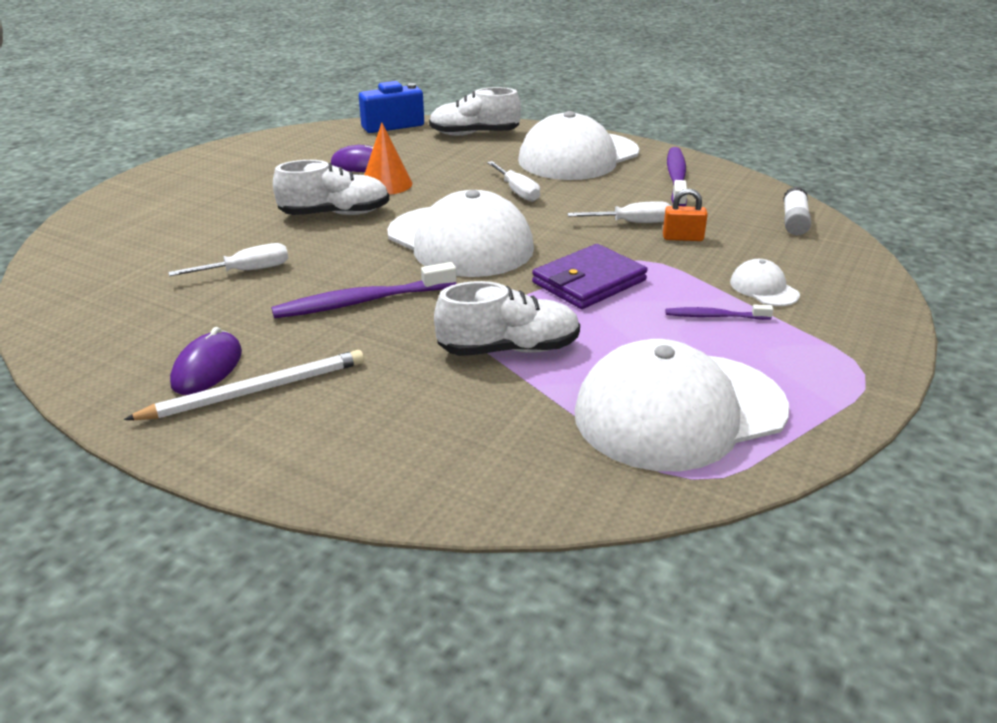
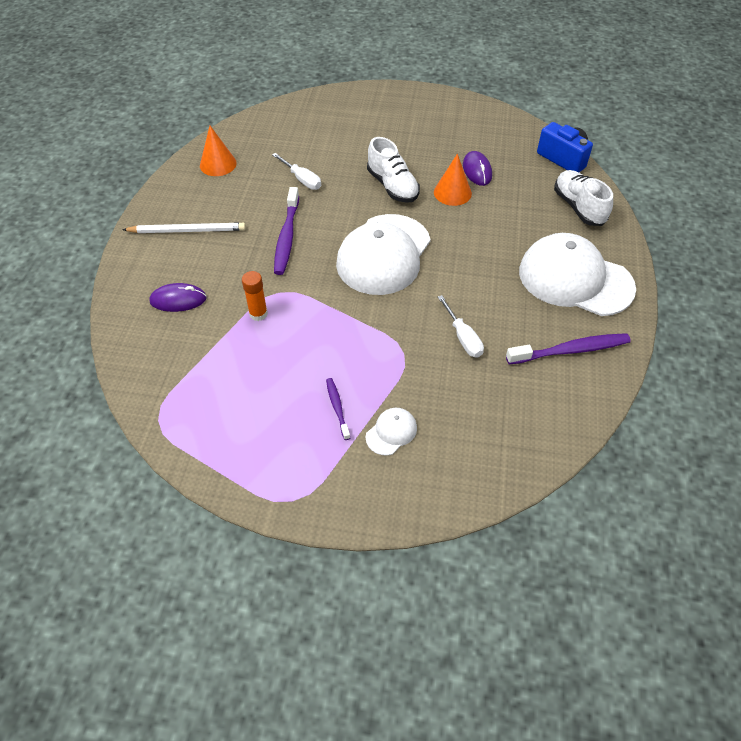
camera: 70 degrees right, 20 degrees up
white pencil [124,350,364,420] -> white pencil turned 45 degrees counterclockwise [122,223,246,233]
purple mouse [170,327,242,395] -> purple mouse moved to [149,283,207,312]
purple toothbrush [271,262,457,318] -> purple toothbrush turned 135 degrees counterclockwise [274,187,299,275]
white shoe [434,281,580,356] -> orange glue stick [242,271,268,321]
white screwdriver [487,161,540,202] -> none
purple wallet [532,244,648,309] -> none
white cap [574,339,789,471] -> none
orange padlock [663,188,708,241] -> none
white glue stick [783,187,811,236] -> none
none -> orange cone [200,126,237,176]

